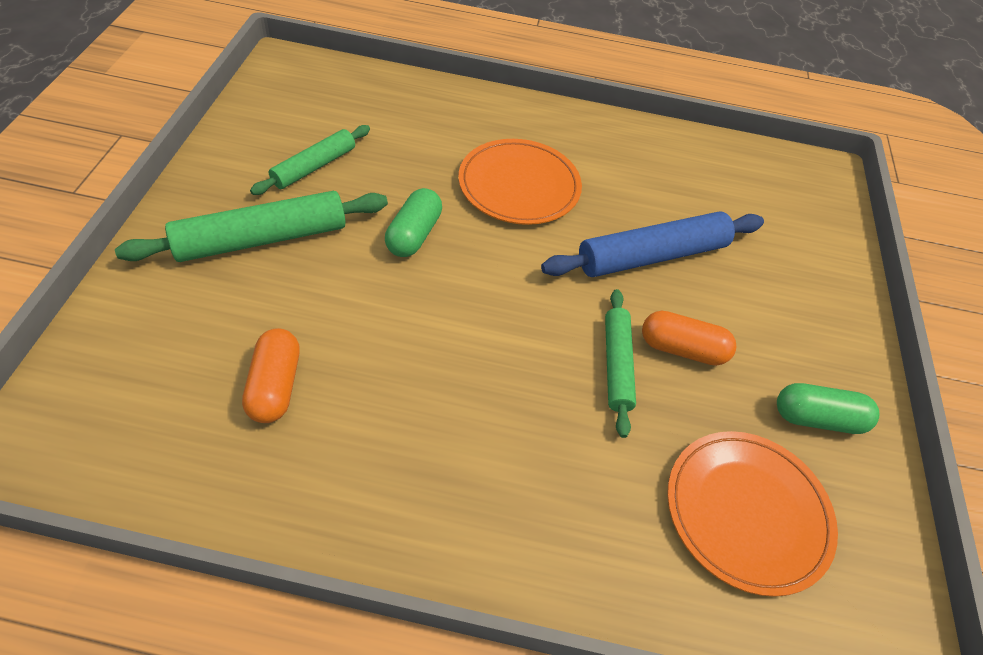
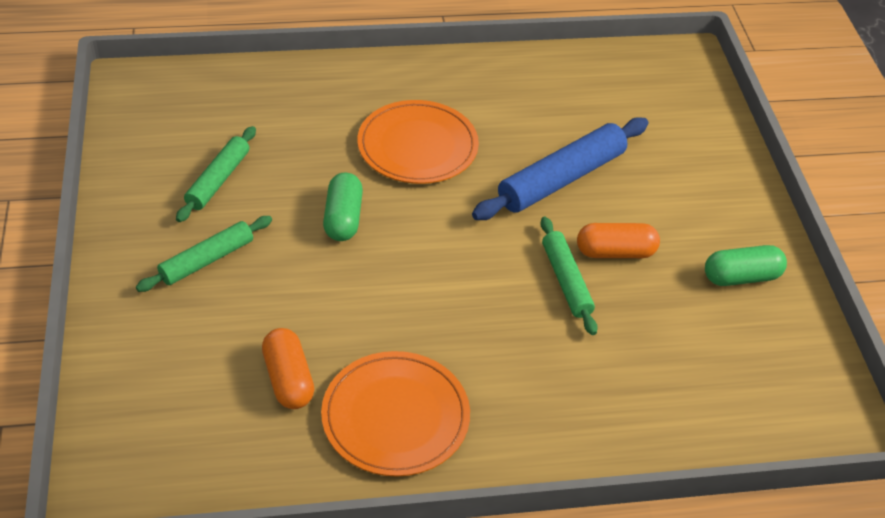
camera: 15 degrees left, 5 degrees down
green rolling pin [115,191,388,262] -> green rolling pin [136,216,272,292], size x0.62
orange plate [667,431,838,597] -> orange plate moved to [321,351,470,477]

